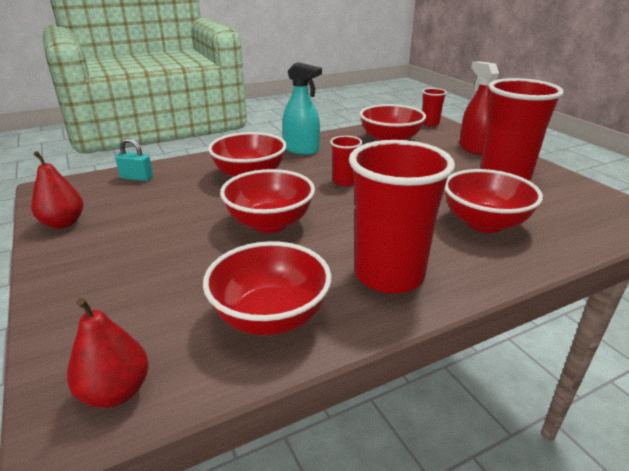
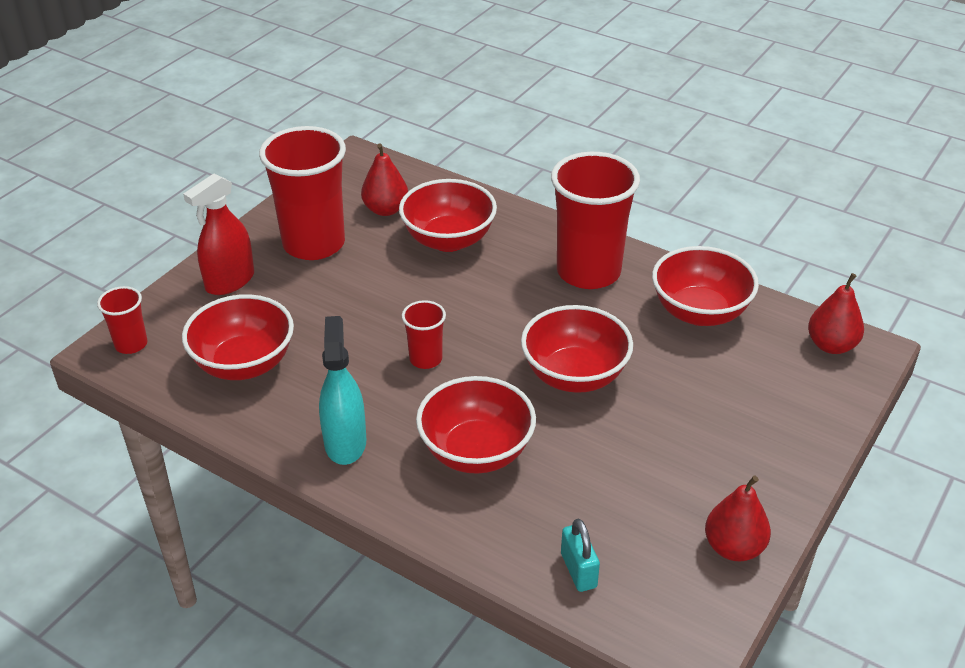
camera: 120 degrees left, 10 degrees up
none -> red pear [361,144,408,216]

